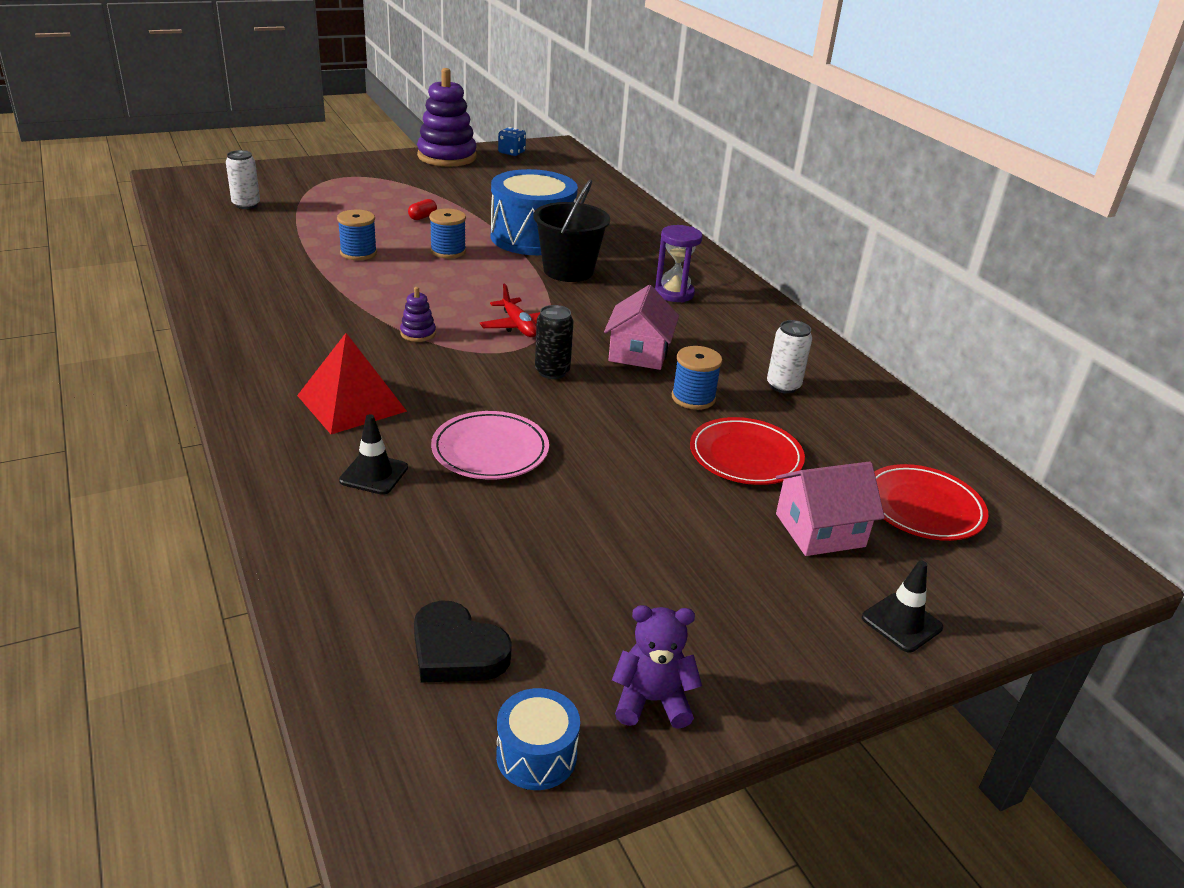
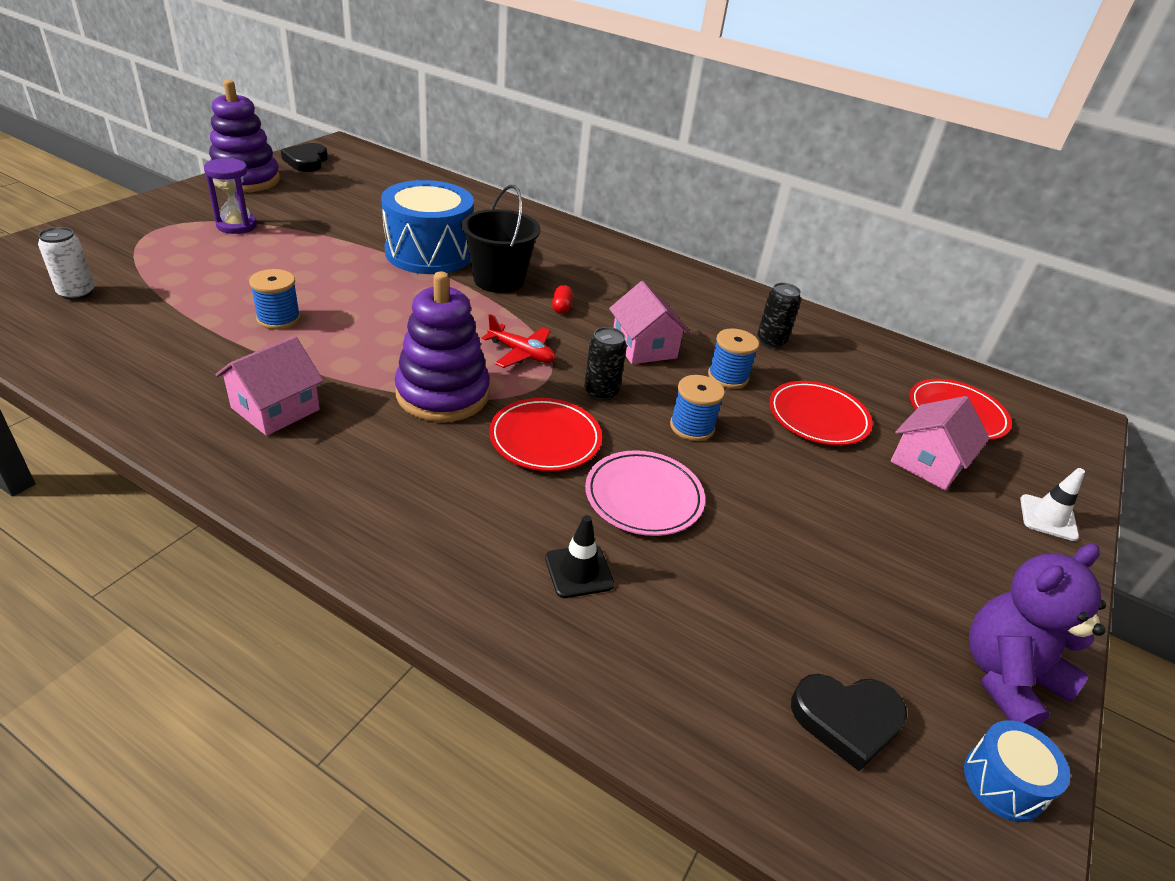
camera: 35 degrees left, 5 degrees up
red pyramid [297,333,407,434] -> none
purple stacking toy [400,287,436,342] -> purple stacking toy [395,272,490,422], size x2.42
red capsule [408,199,437,220] -> red capsule moved to [552,285,573,314]
blue spool [429,209,466,258] -> blue spool moved to [670,375,725,441]
blue dice [498,127,526,156] -> black heart [281,143,328,172]
purple teddy bear [612,605,702,729] -> purple teddy bear [969,544,1106,728], size x1.54
purple hourglass [655,225,703,302] -> purple hourglass moved to [204,158,257,234]
white can [767,320,812,394] -> black can [757,283,801,348]
black traffic cone [862,561,943,652] -> white traffic cone [1020,468,1085,541]
none -> pink house [215,336,324,436]
none -> red plate [489,398,602,471]

